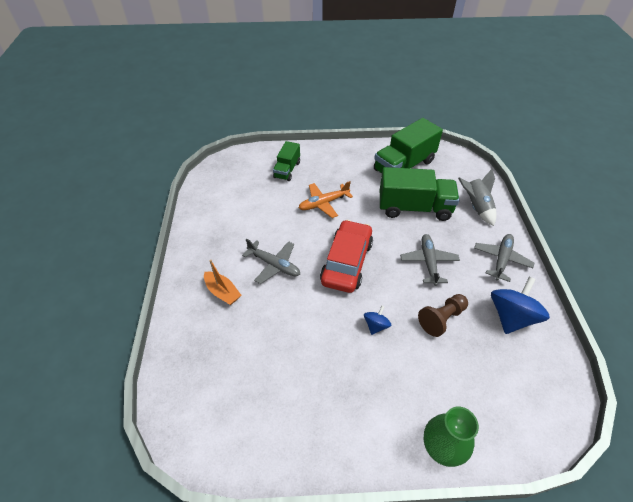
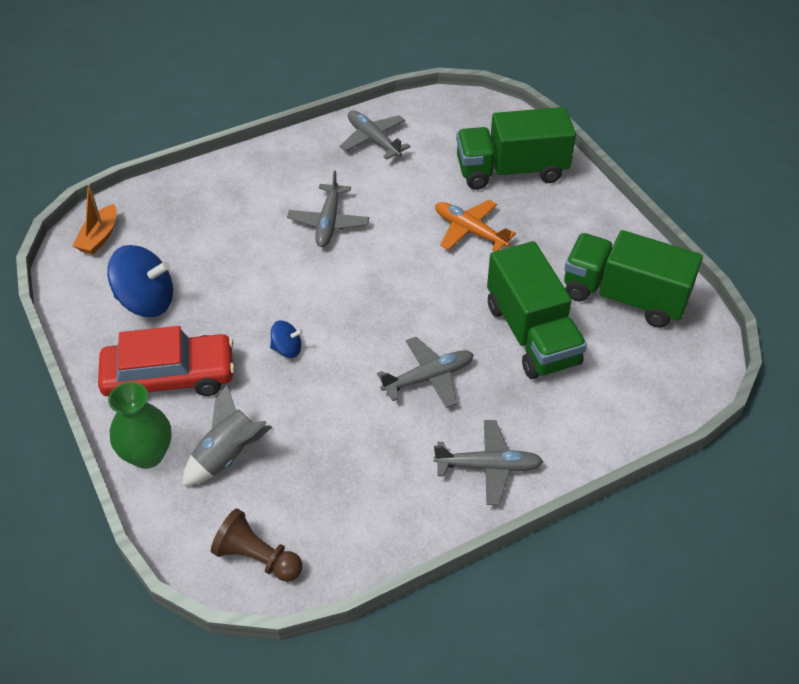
camera: 65 degrees right, 0 degrees up
orange boat [204,260,241,305] -> orange boat moved to [73,184,117,255]
green truck [273,141,300,181] -> green truck [456,107,576,190], size x1.76
red car [320,220,373,293] -> red car moved to [98,326,235,397]
brown pawn [418,294,468,337] -> brown pawn moved to [211,508,302,582]
grey rocket [458,169,496,226] -> grey rocket moved to [182,385,272,486]
blue spinning top [491,277,550,334] -> blue spinning top moved to [107,245,173,317]
none -> grey plane [340,111,411,160]

